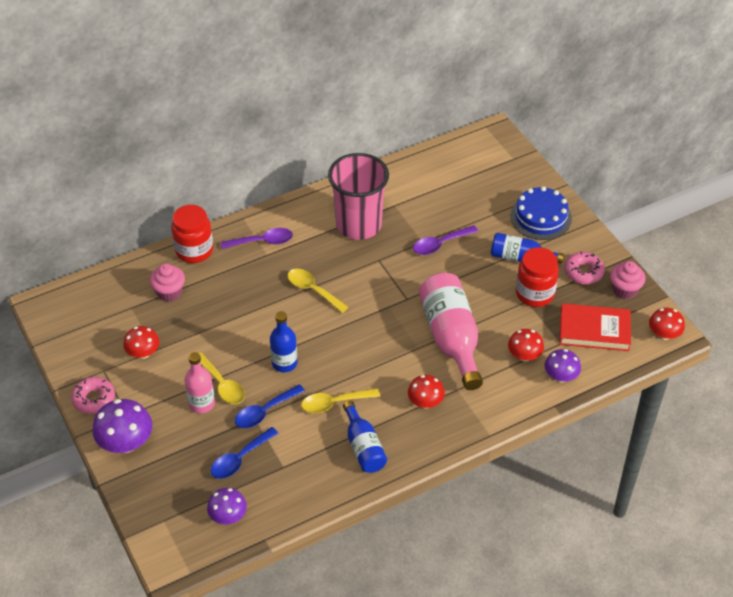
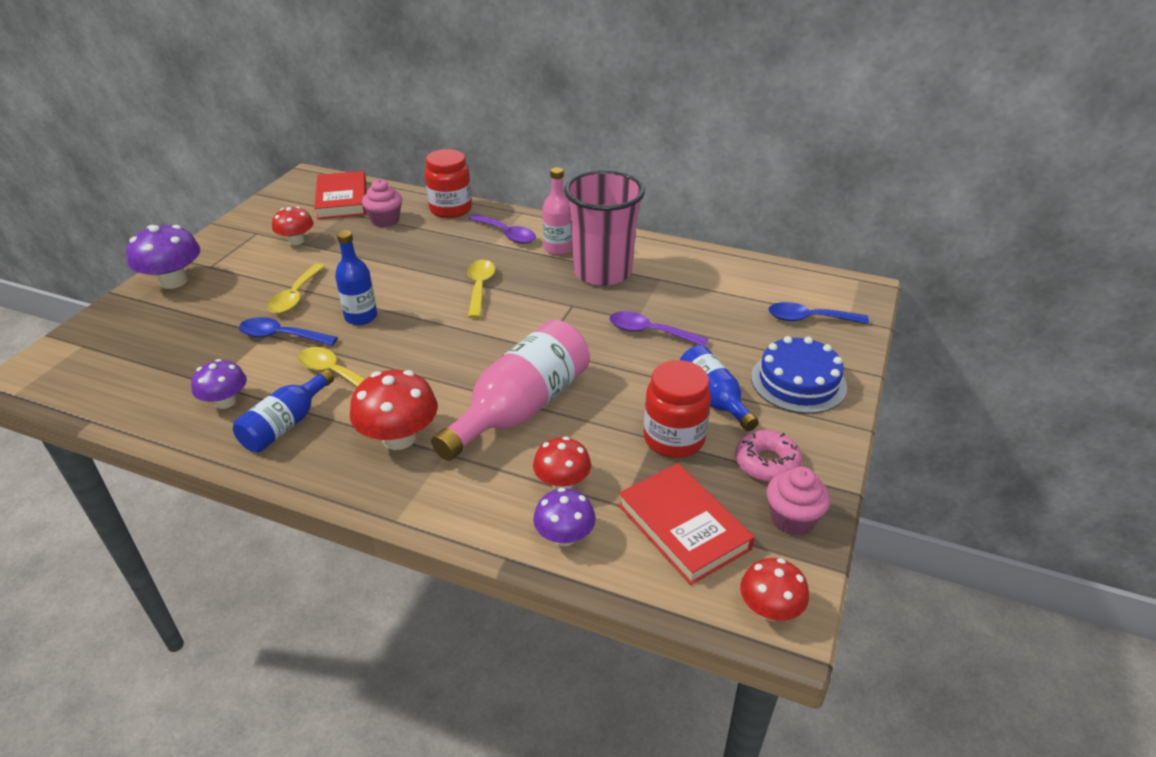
camera: 50 degrees right, 10 degrees down
pink donut [71,377,115,414] -> none
pink bottle [185,352,215,413] -> pink bottle moved to [543,167,572,255]
purple mushroom [207,488,247,525] -> purple mushroom moved to [191,359,247,409]
blue spoon [211,427,279,479] -> blue spoon moved to [768,302,869,324]
red mushroom [408,375,445,409] -> red mushroom [350,370,438,450], size x1.56
none -> red book [314,171,367,219]

